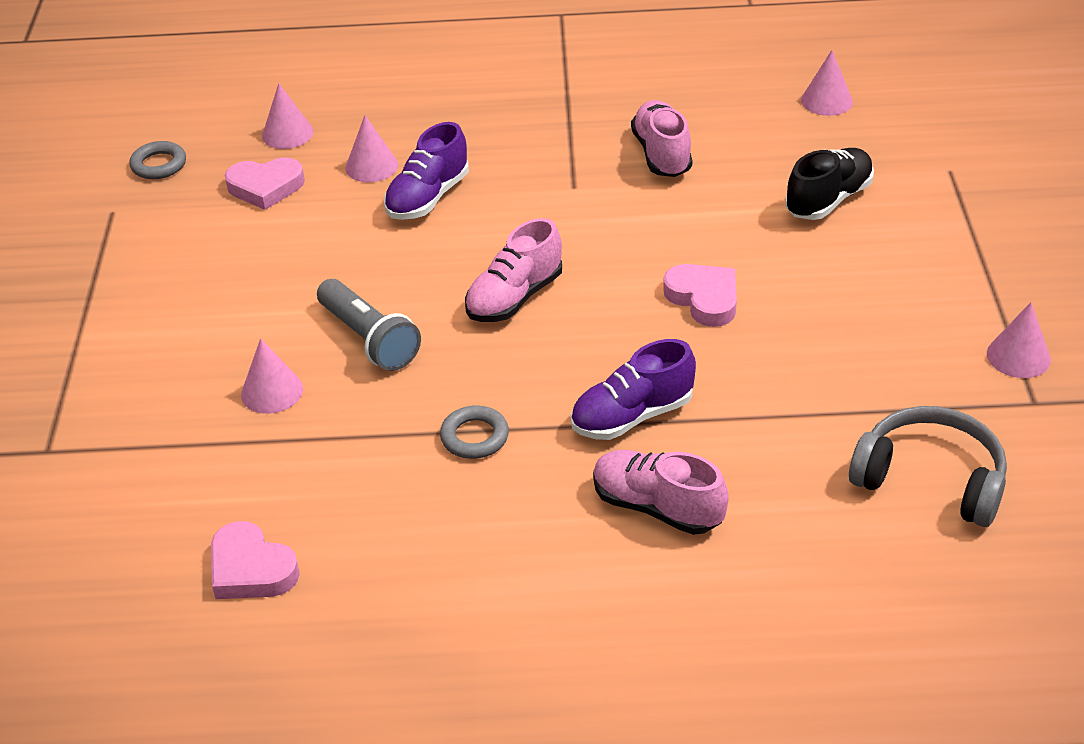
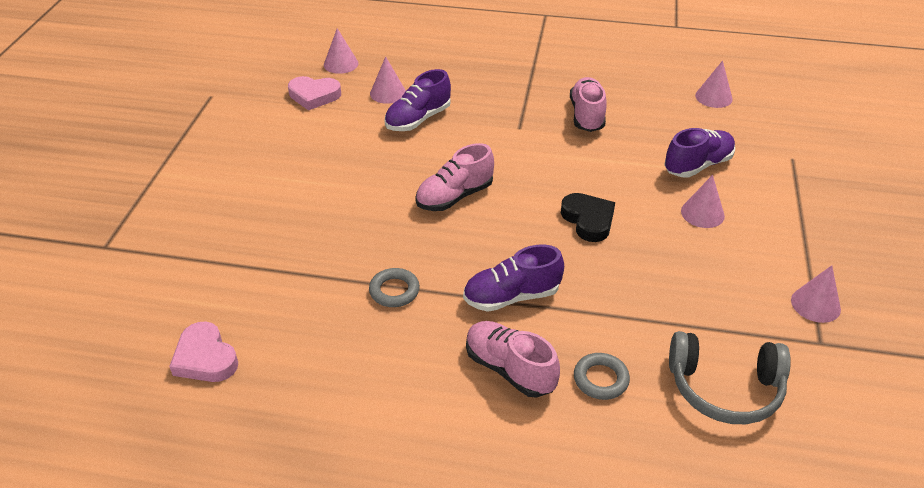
camera: 10 degrees right, 0 degrees up
grey ring [129,141,186,179] -> grey ring moved to [574,353,630,400]
pink cone [241,338,303,414] -> pink cone moved to [681,175,725,228]
grey flashlight [317,279,421,371] -> none
pink heart [663,264,737,327] -> black heart [561,193,615,242]
black shoe [785,148,874,220] -> purple shoe [664,128,735,178]
grey headphones [849,406,1007,527] -> grey headphones turned 150 degrees clockwise [669,331,791,424]

